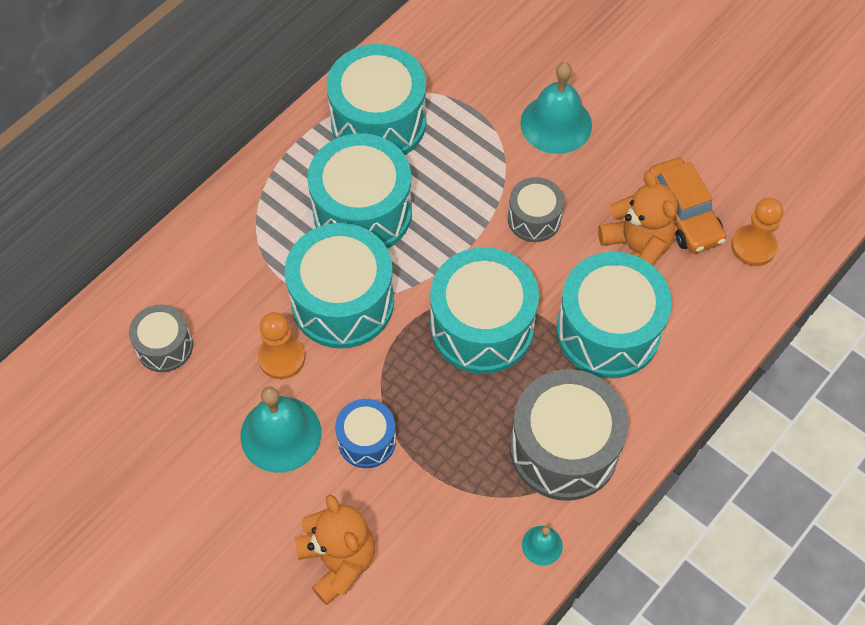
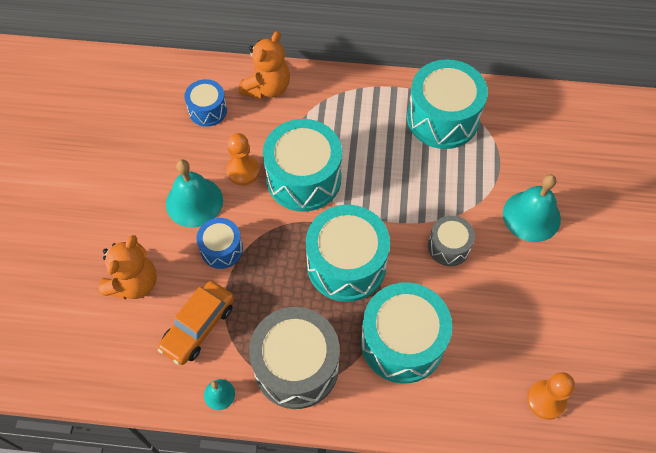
camera: 55 degrees right, 0 degrees up
grey drum [129,305,193,372] -> blue drum [184,79,227,127]
turquoise drum [308,133,412,249] -> none
orange teddy bear [598,171,678,265] -> orange teddy bear moved to [239,31,290,99]
orange car [649,158,726,253] -> orange car moved to [158,281,234,365]

